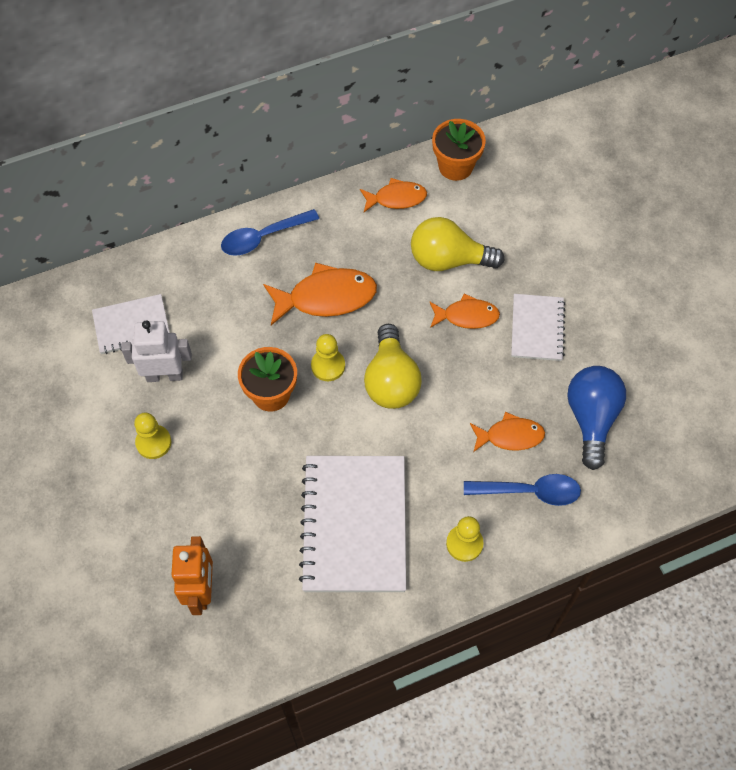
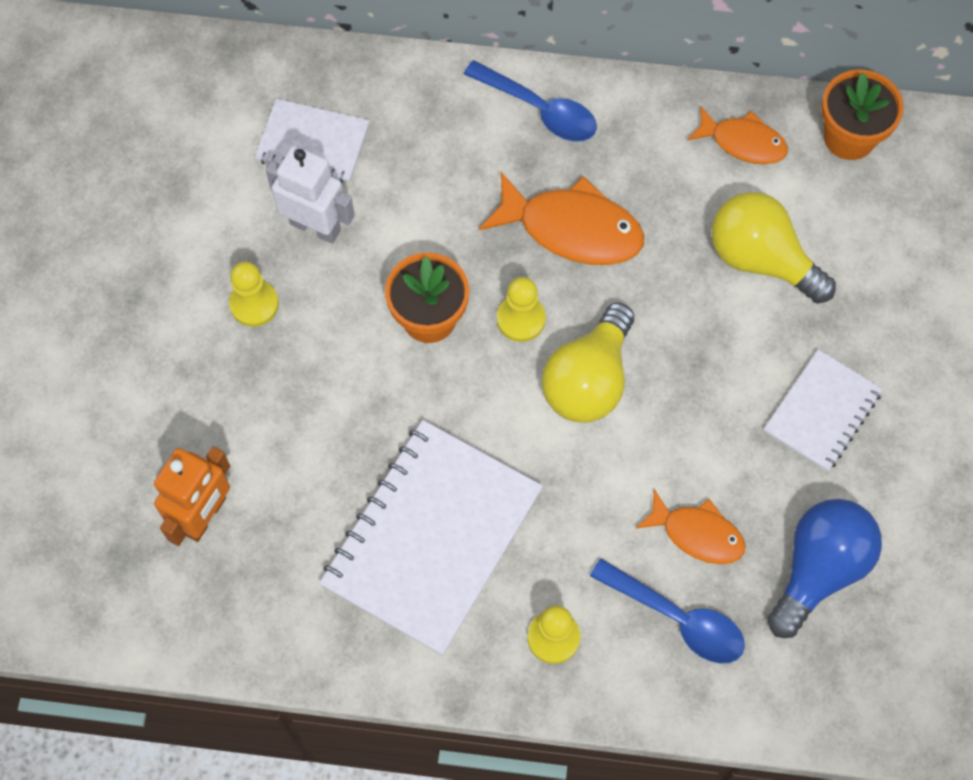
camera: 30 degrees right, 5 degrees up
blue spoon [221,209,319,256] -> blue spoon turned 150 degrees counterclockwise [464,60,597,142]
orange fish [429,293,500,329] -> none

